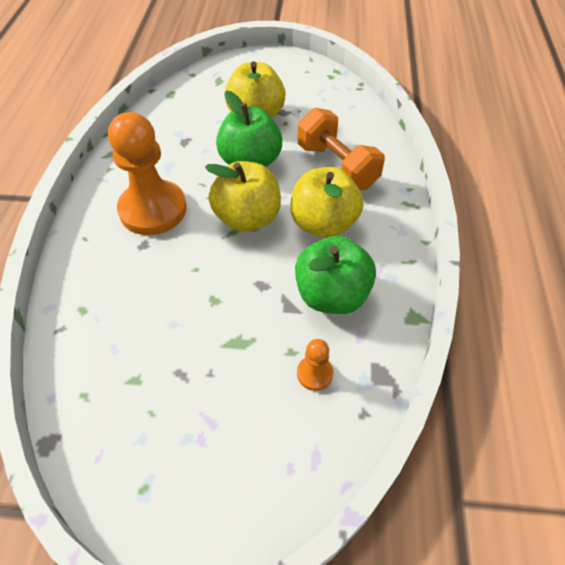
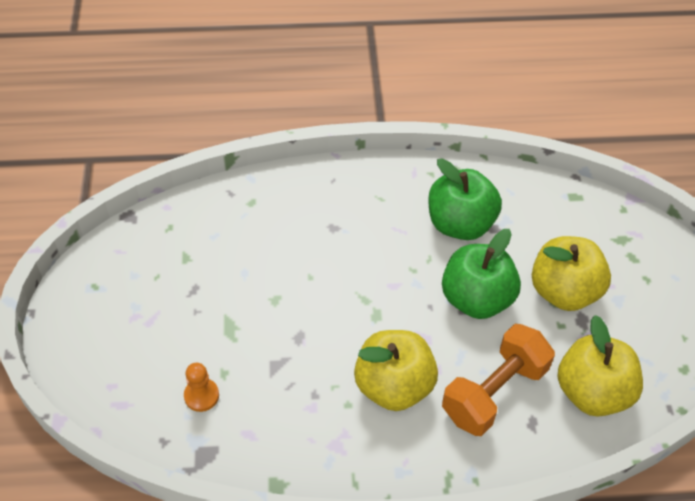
camera: 80 degrees right, 0 degrees up
orange pawn [108,112,187,235] -> none
yellow apple [205,161,281,232] -> yellow apple moved to [558,315,643,417]
green apple [295,236,376,314] -> green apple moved to [428,158,502,240]

